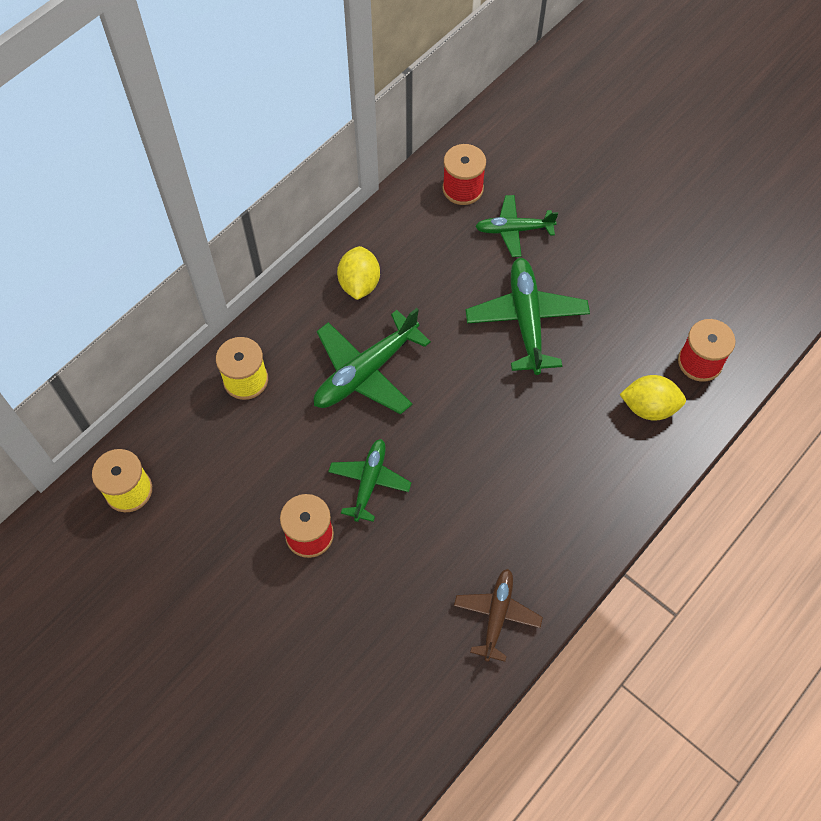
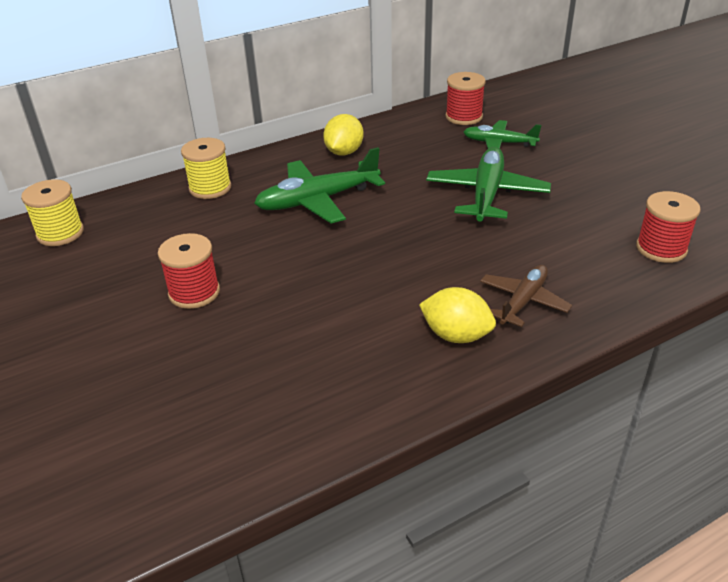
camera: 20 degrees right, 25 degrees down
green plane [328,439,412,522] -> none
brown plane [454,569,543,662] -> brown plane moved to [480,265,572,327]
yellow lemon [620,375,686,421] -> yellow lemon moved to [419,287,496,343]

